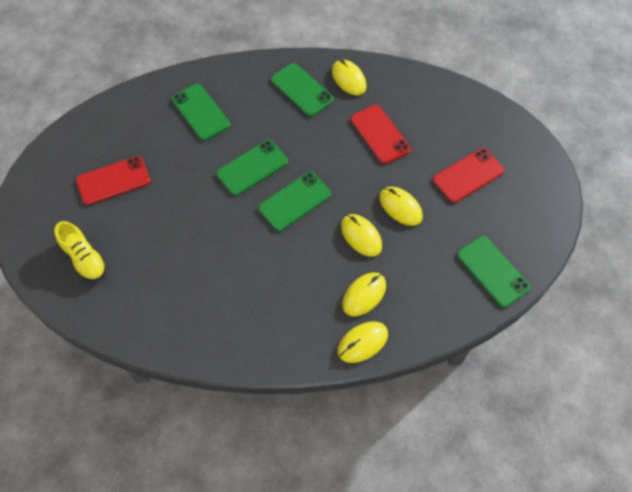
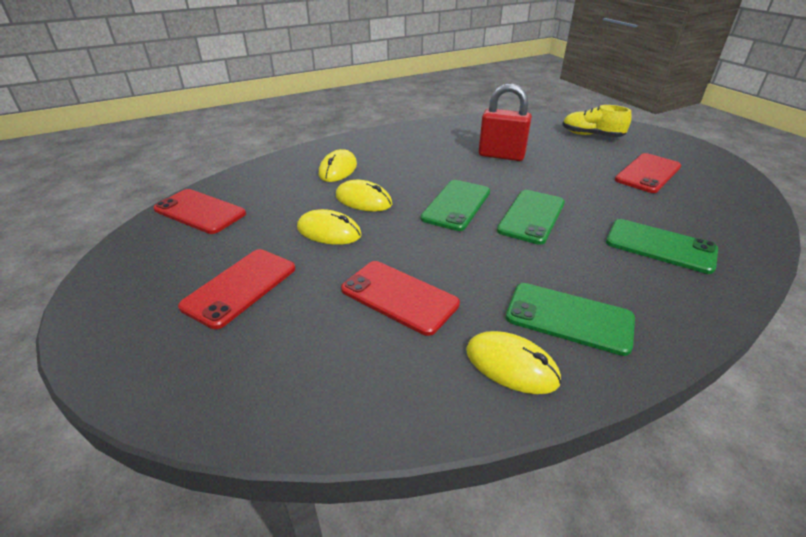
camera: 155 degrees right, 25 degrees down
yellow mouse [338,321,388,363] -> none
green phone [457,236,531,308] -> red phone [153,189,246,234]
none -> red padlock [479,83,532,161]

